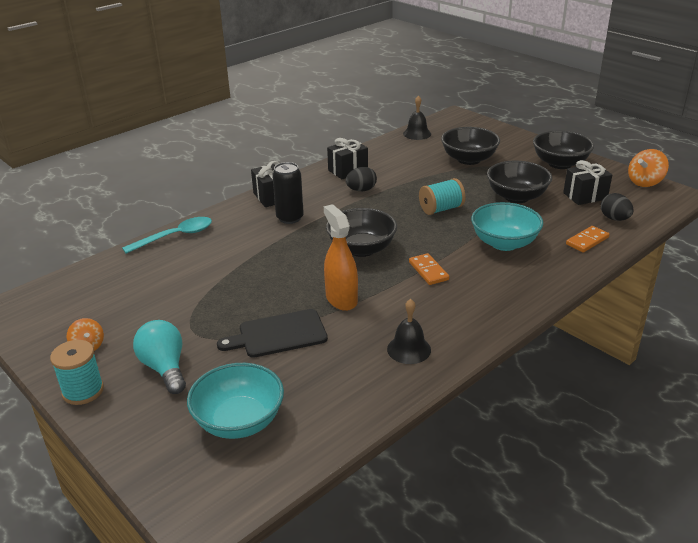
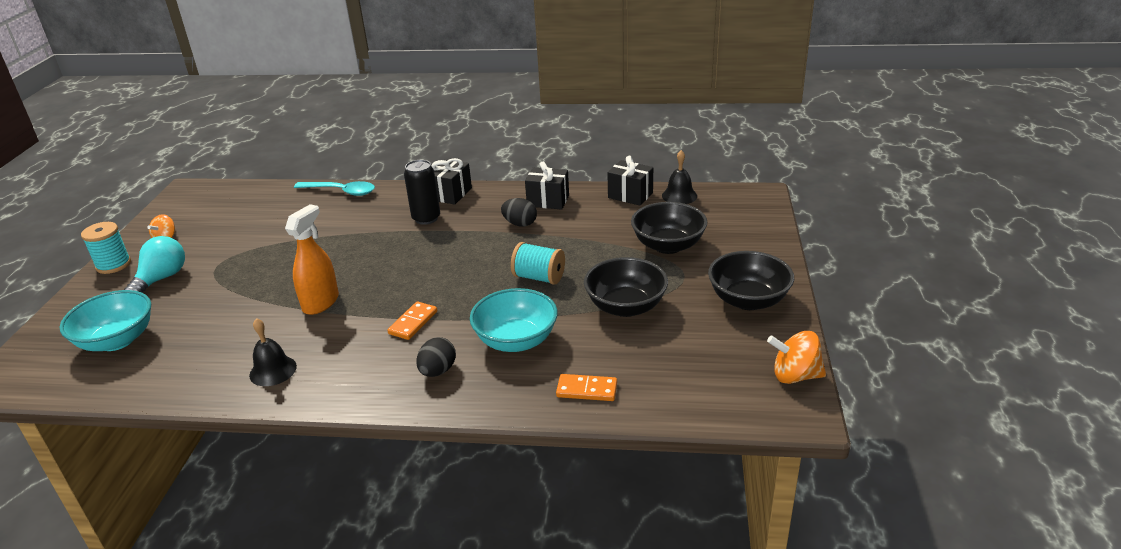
camera: 50 degrees right, 0 degrees up
black cutting board [217,309,328,358] -> none
black bowl [326,208,397,257] -> none
black gift [563,160,612,205] -> black gift moved to [607,156,653,206]
black egg [601,193,634,221] -> black egg moved to [416,337,456,377]

